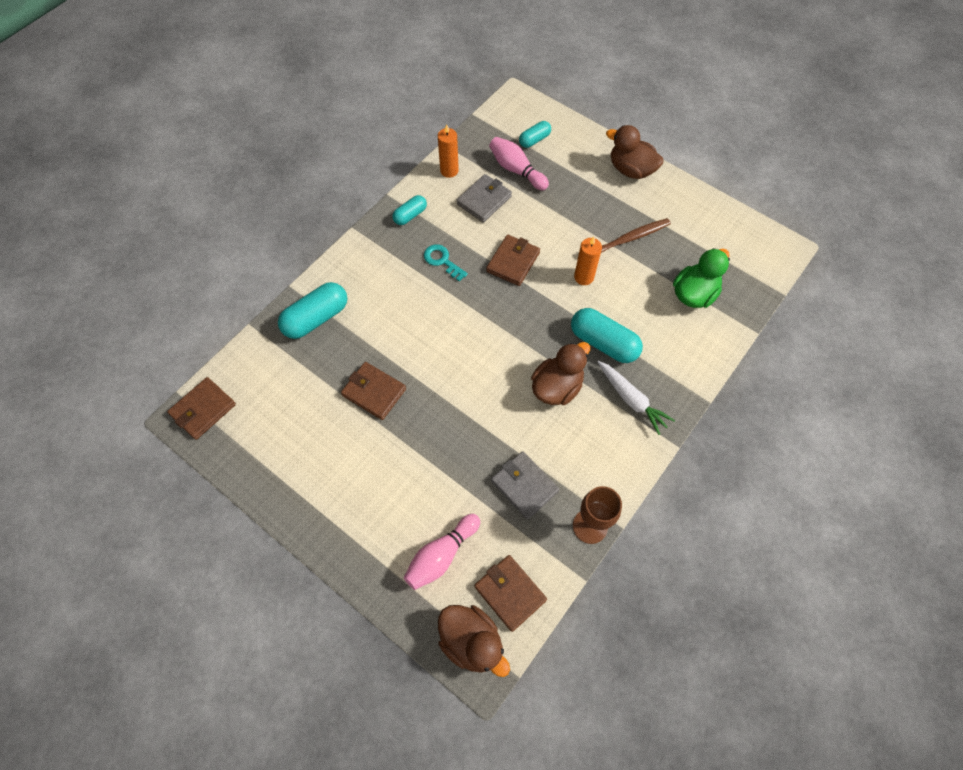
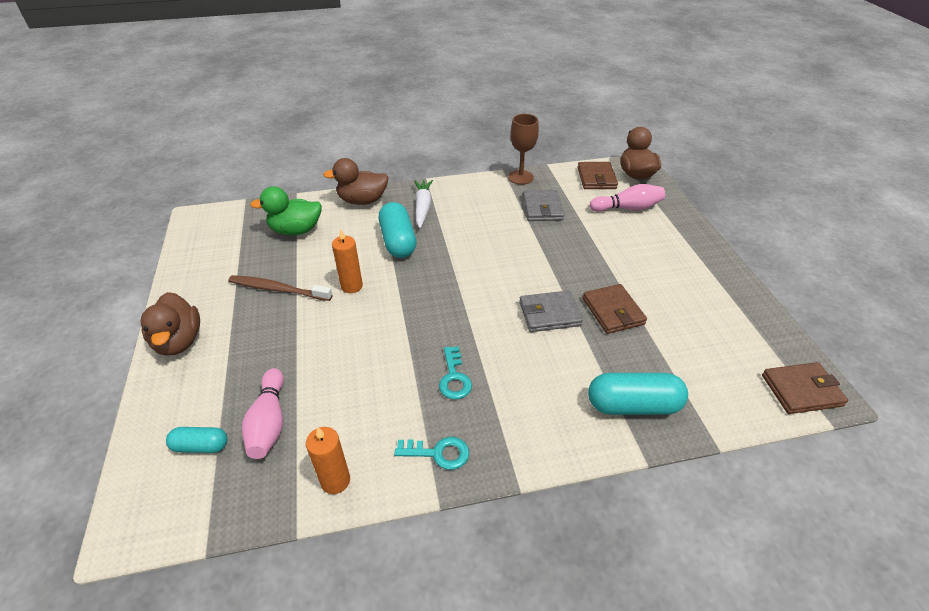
camera: 140 degrees left, 20 degrees down
turquoise capsule [392,195,427,225] -> turquoise key [394,437,469,470]
grey wallet [457,174,512,223] -> grey wallet moved to [519,290,583,332]
brown wallet [486,235,540,286] -> none
brown duck [531,342,590,405] -> brown duck moved to [323,158,389,205]

